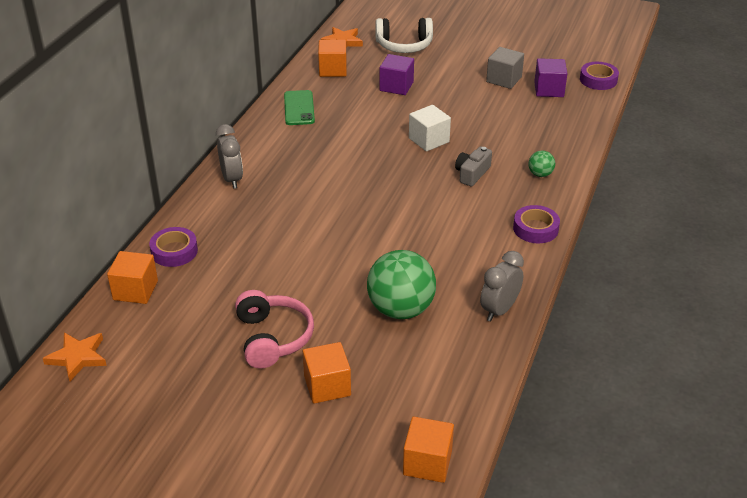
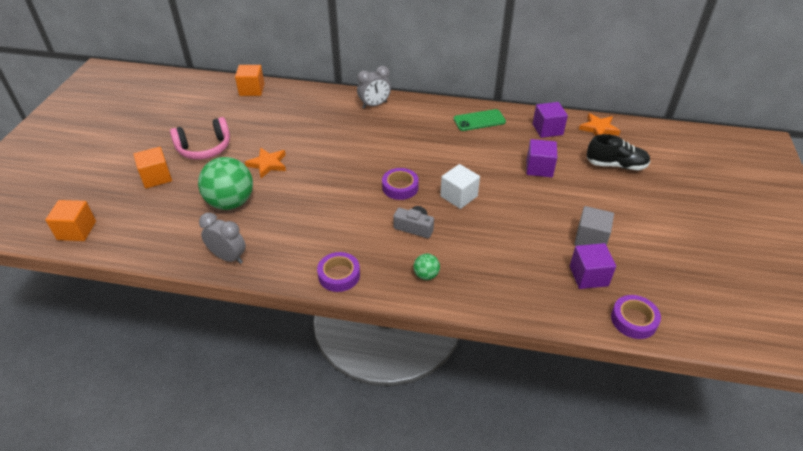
camera: 80 degrees right, 5 degrees up
orange star [43,333,107,381] -> orange star moved to [245,148,286,178]
purple tape [149,227,198,267] -> purple tape moved to [382,168,419,200]
orange cube [318,40,347,77] -> purple cube [533,102,568,138]
white headphones [375,18,433,53] -> black shoe [587,134,650,170]

